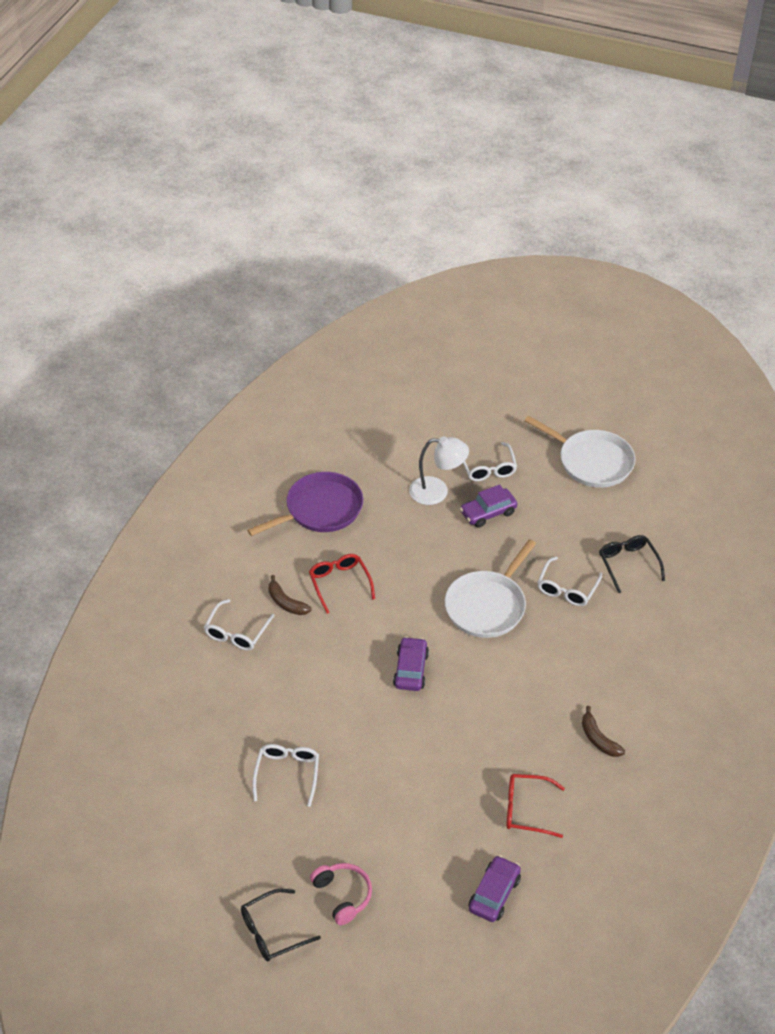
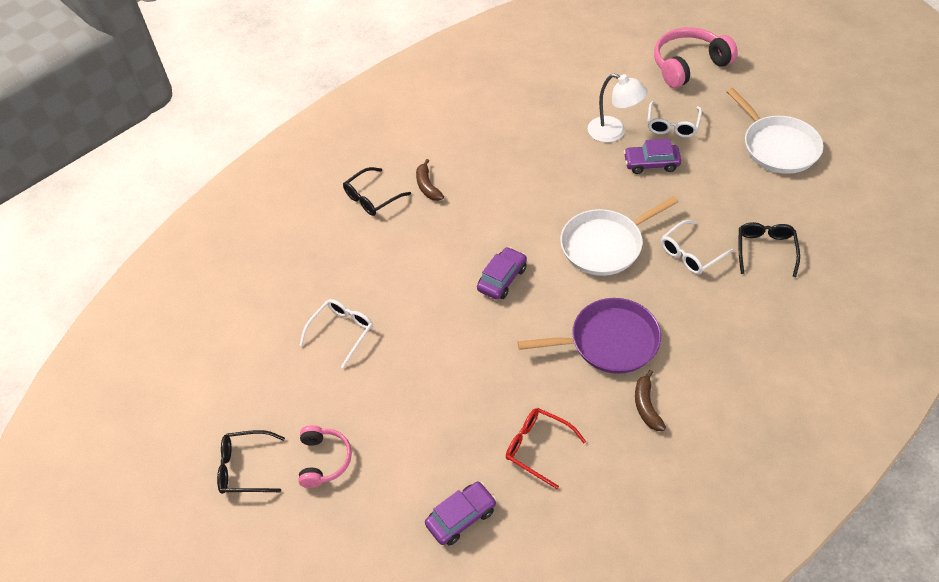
camera: 30 degrees right, 5 degrees up
white glasses [204,599,275,650] -> black glasses [343,167,411,216]
purple pan [247,472,363,536] -> purple pan moved to [518,298,661,374]
red glasses [309,554,375,614] -> none
none -> pink headphones [654,27,738,88]

